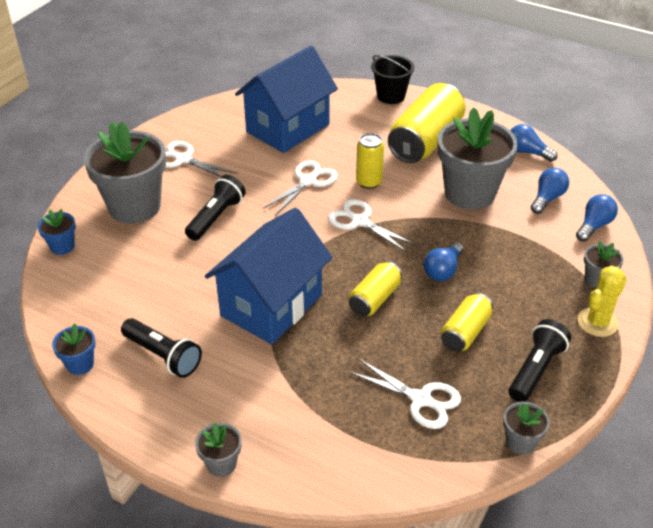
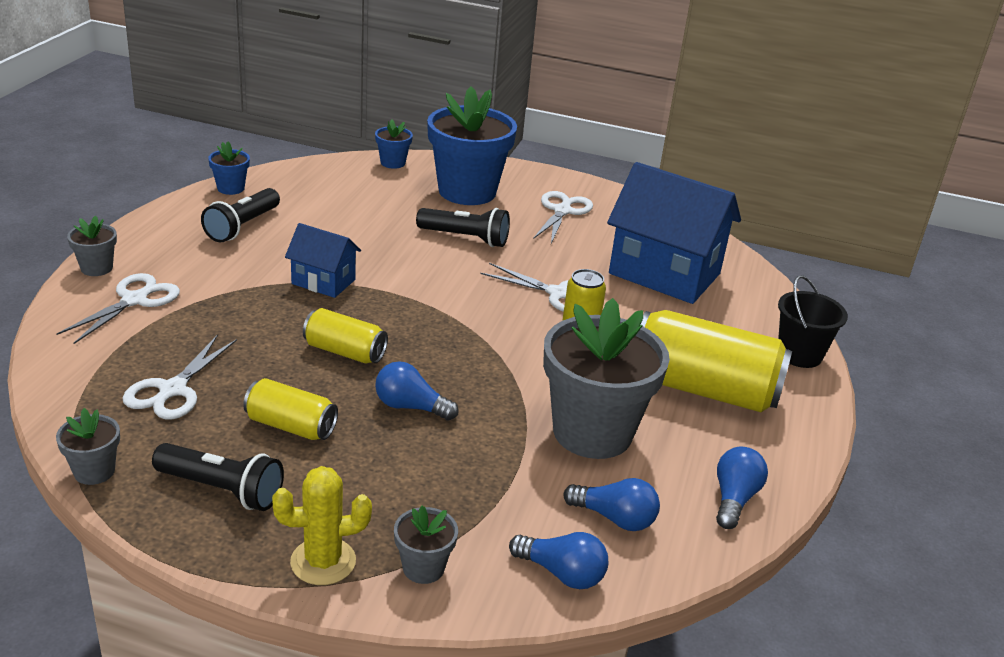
camera: 75 degrees right, 10 degrees down
grey flower pot [84,122,166,224] -> blue flower pot [427,86,517,205]
blue house [205,207,333,344] -> blue house [285,223,361,298], size x0.52
white scissors [328,199,417,253] -> white scissors moved to [57,273,180,344]
yellow cactus [578,266,627,337] -> yellow cactus turned 45 degrees counterclockwise [272,466,372,585]

